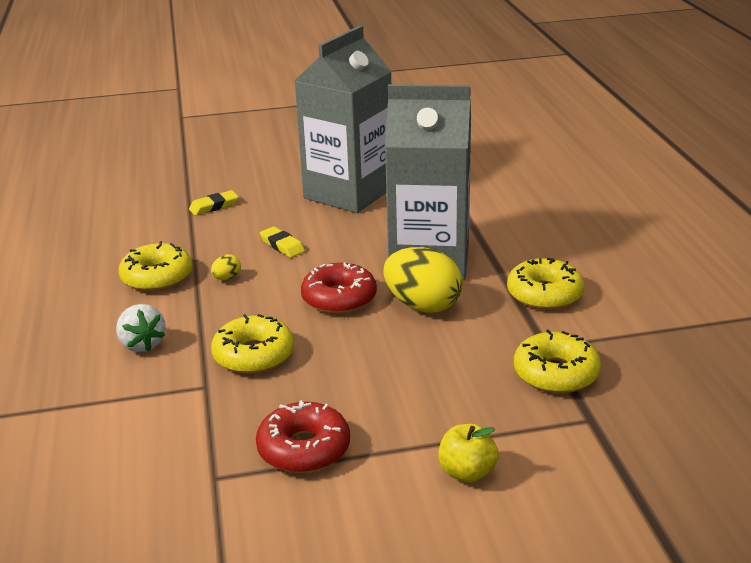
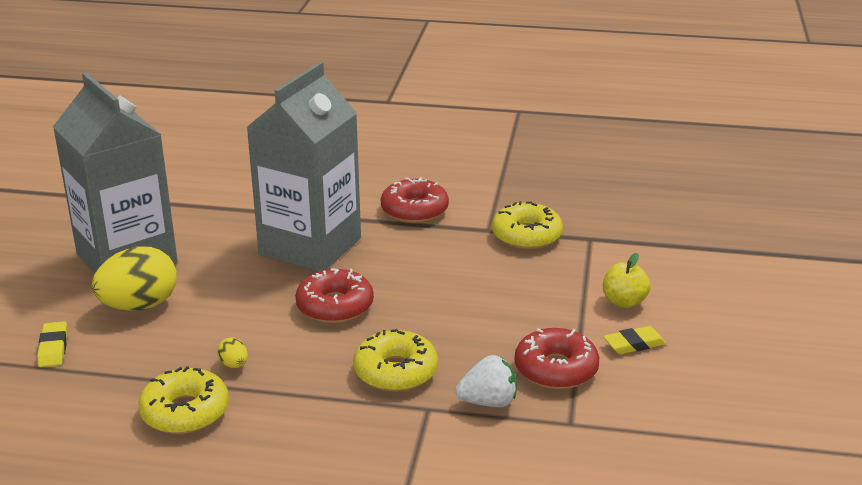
camera: 70 degrees left, 0 degrees up
white strawberry [116,304,166,352] -> white strawberry moved to [456,355,517,408]
yellow eraser [260,227,305,258] -> yellow eraser moved to [603,326,667,354]
yellow egg [383,247,462,313] -> yellow egg moved to [92,246,177,311]
yellow donut [507,258,584,310] -> red donut [381,177,449,223]

